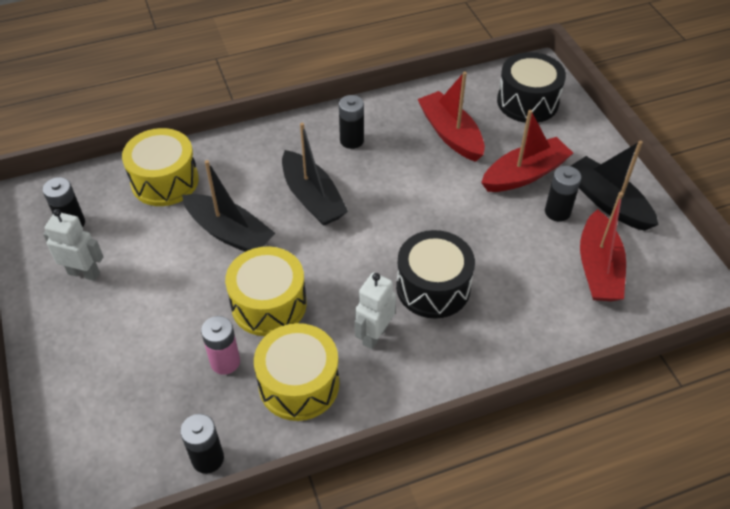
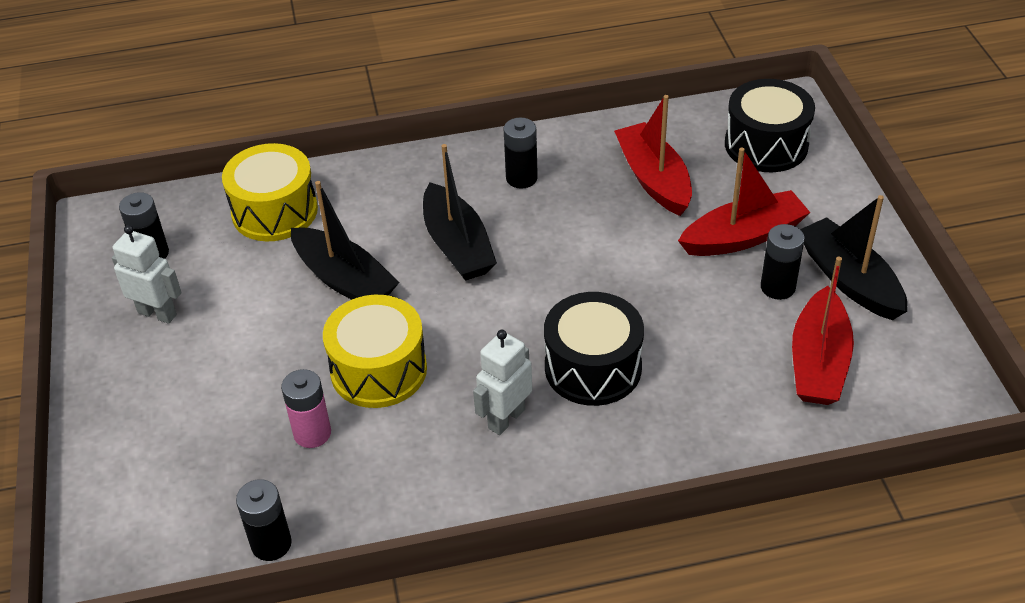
camera: 10 degrees right, 5 degrees down
yellow drum [254,323,339,421] -> none

